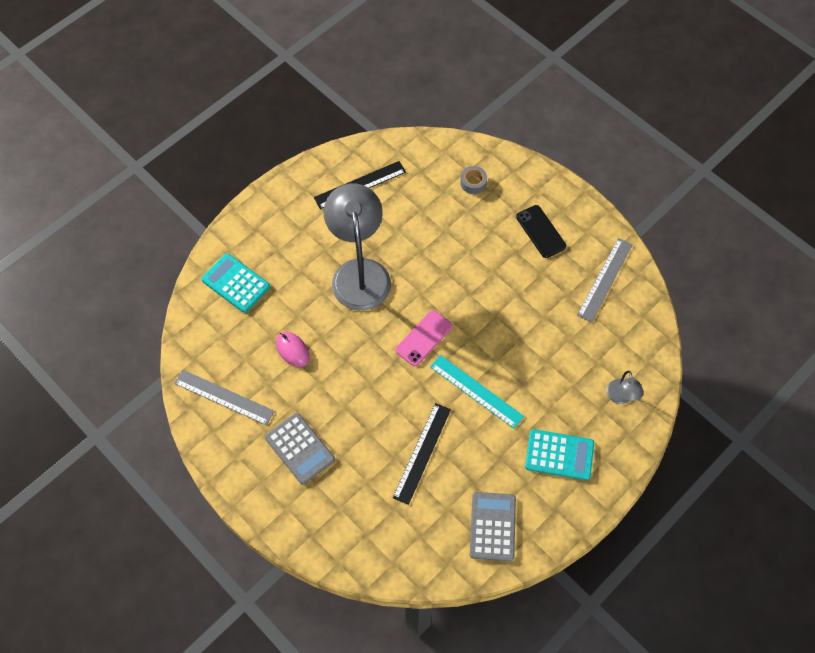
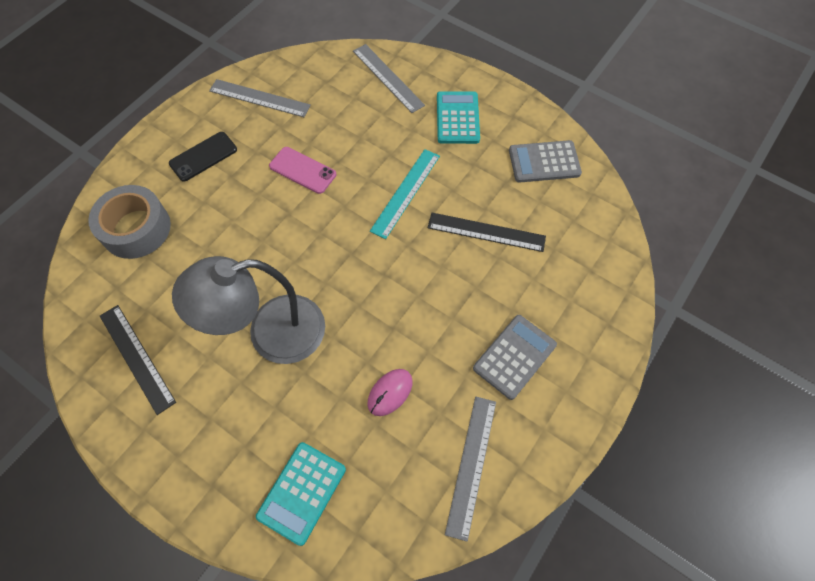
camera: 100 degrees left, 0 degrees up
pink phone [396,310,452,366] -> pink phone moved to [269,147,336,194]
grey tape [460,166,487,194] -> grey tape [88,185,171,259], size x2.11
grey lamp [606,371,644,404] -> grey ruler [353,44,425,113]

